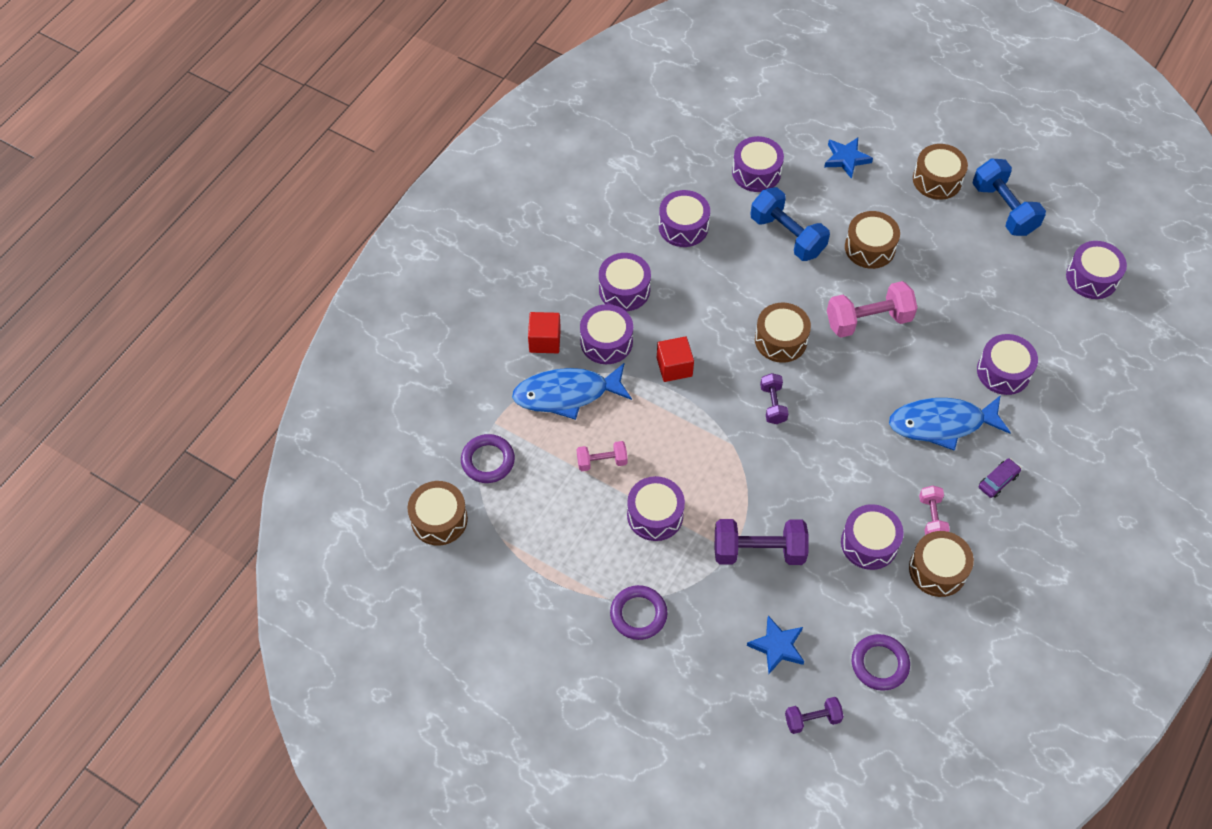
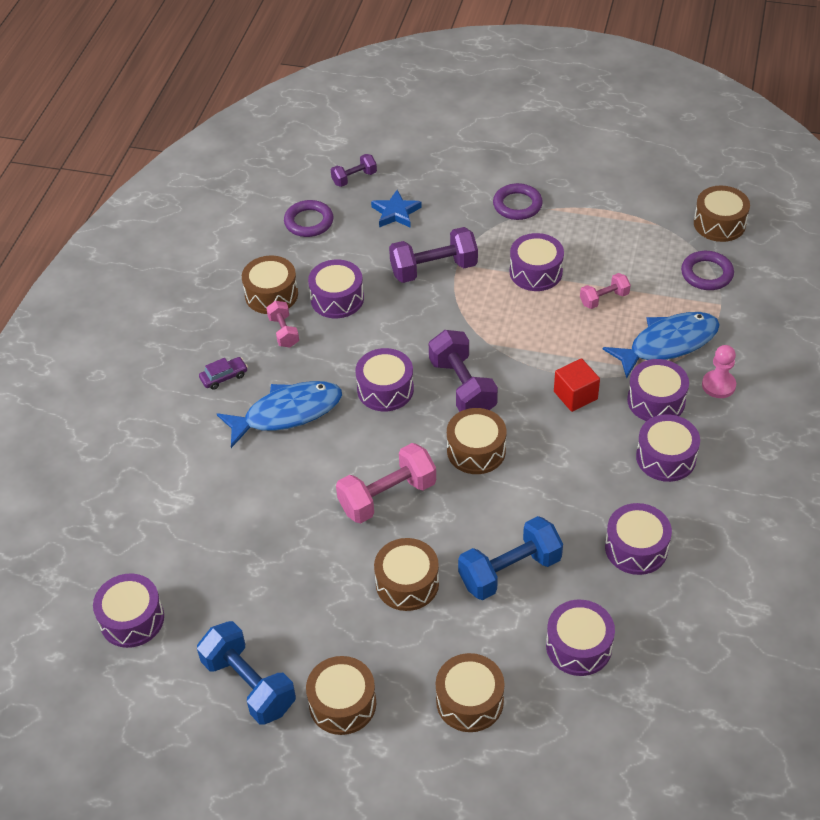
camera: 165 degrees right, 10 degrees down
red cube [528,312,561,353] -> pink pawn [702,345,736,398]
blue dumbbell [750,187,830,261] -> blue dumbbell turned 60 degrees counterclockwise [458,516,563,600]
purple dumbbell [760,373,789,424] -> purple dumbbell [429,330,498,412], size x1.78
blue star [824,137,873,179] -> brown drum [436,653,504,732]
purple drum [977,334,1038,395] -> purple drum moved to [355,348,414,411]
purple car [979,458,1021,498] -> purple car turned 150 degrees counterclockwise [199,357,248,390]

